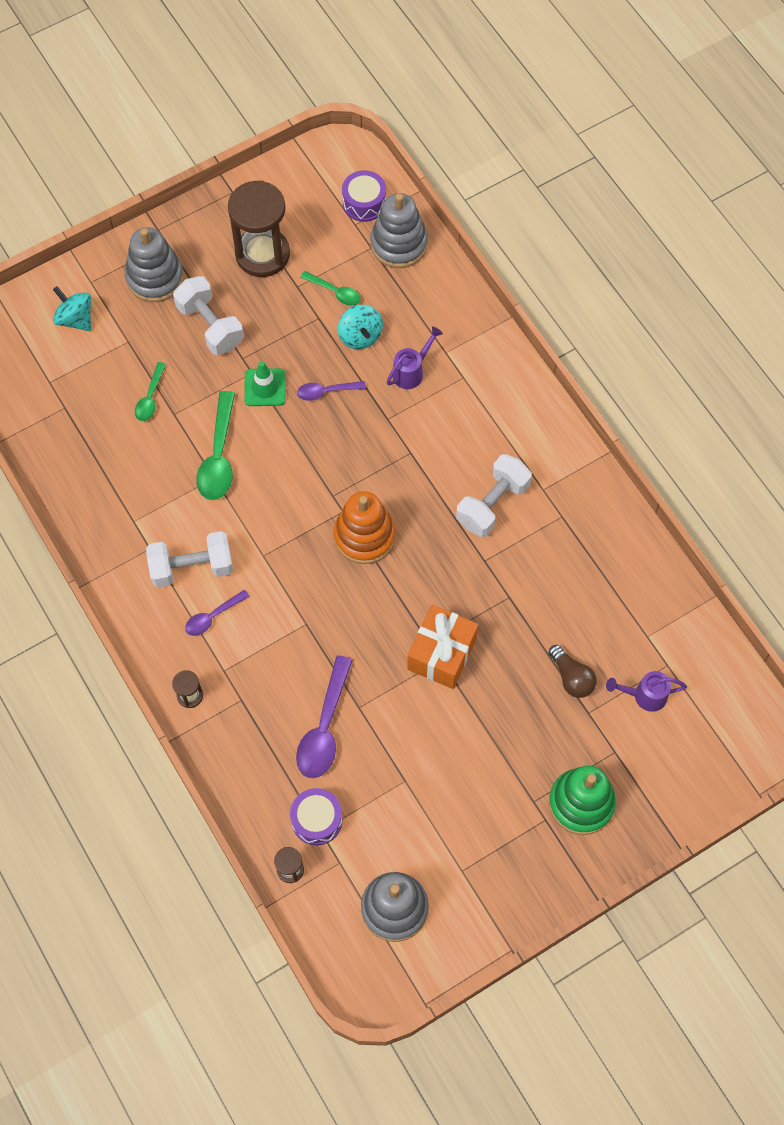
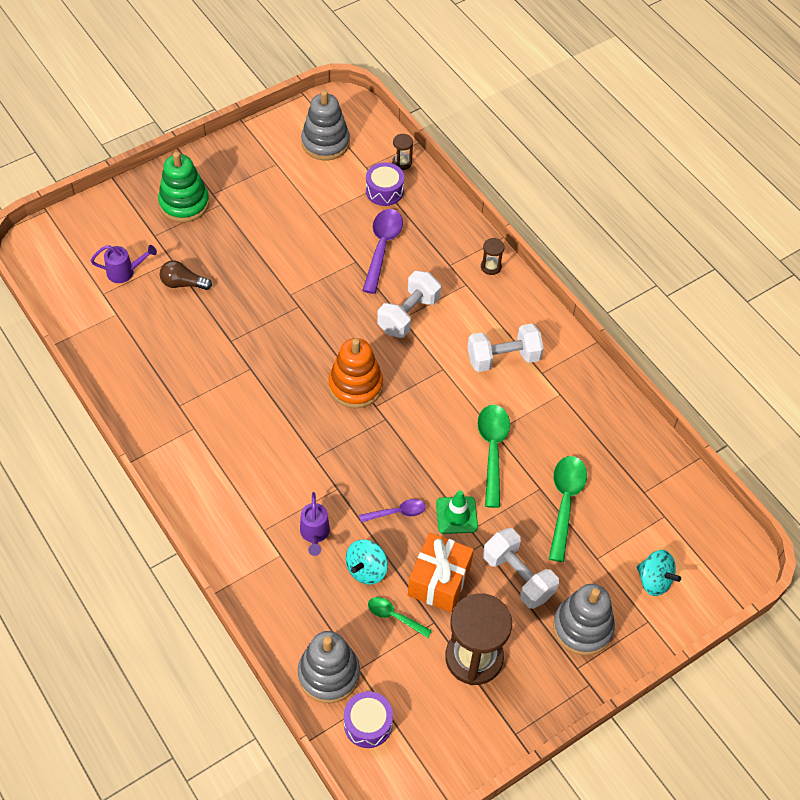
camera: 175 degrees right, 10 degrees down
green spoon [135,362,166,421] -> green spoon [549,456,587,562], size x1.76
purple spoon [185,590,250,636] -> none
turquoise spinning top [338,305,383,349] -> turquoise spinning top turned 120 degrees counterclockwise [346,539,388,585]
purple watering can [386,326,443,389] -> purple watering can turned 45 degrees counterclockwise [300,492,330,556]
orange gift [407,605,479,689] -> orange gift moved to [408,533,474,612]
white dumbbell [456,454,532,537] -> white dumbbell moved to [377,271,441,338]
brown light bulb [549,645,597,698] -> brown light bulb turned 45 degrees counterclockwise [160,260,212,290]

